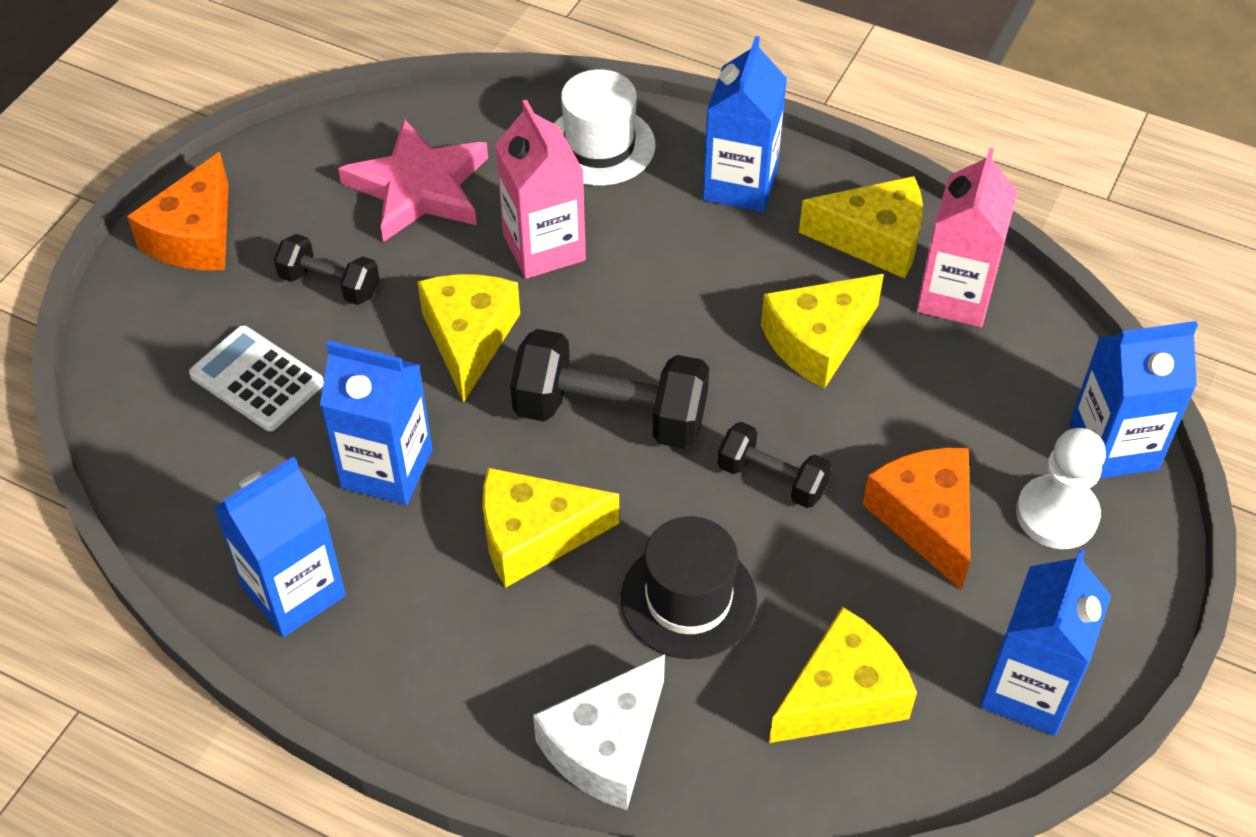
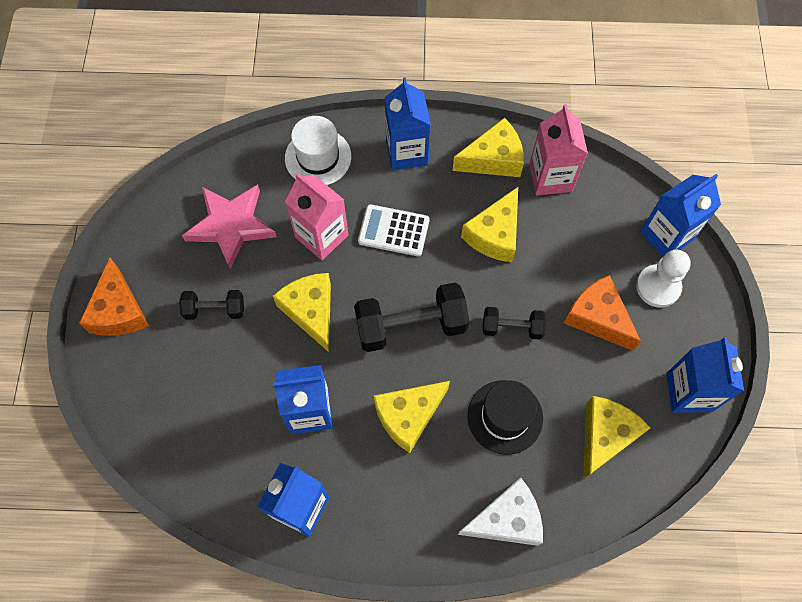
camera: 25 degrees left, 15 degrees up
white calculator [189,326,324,431] -> white calculator moved to [358,204,430,256]
white cheese [533,654,665,810] -> white cheese turned 120 degrees counterclockwise [458,477,543,546]

